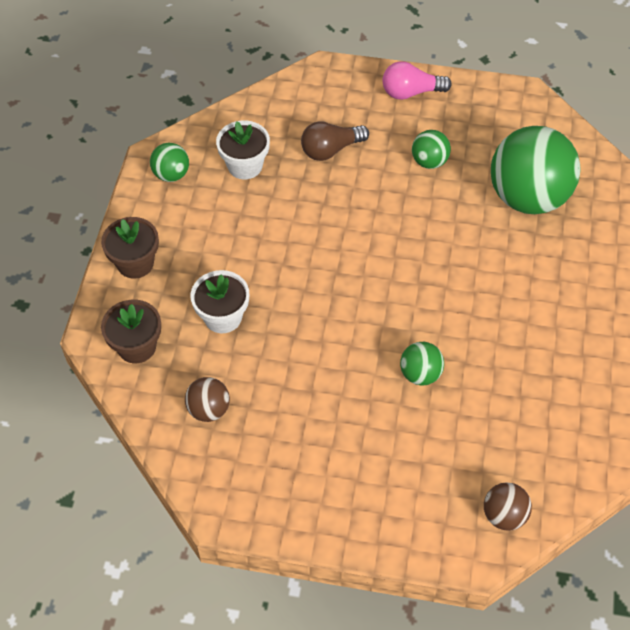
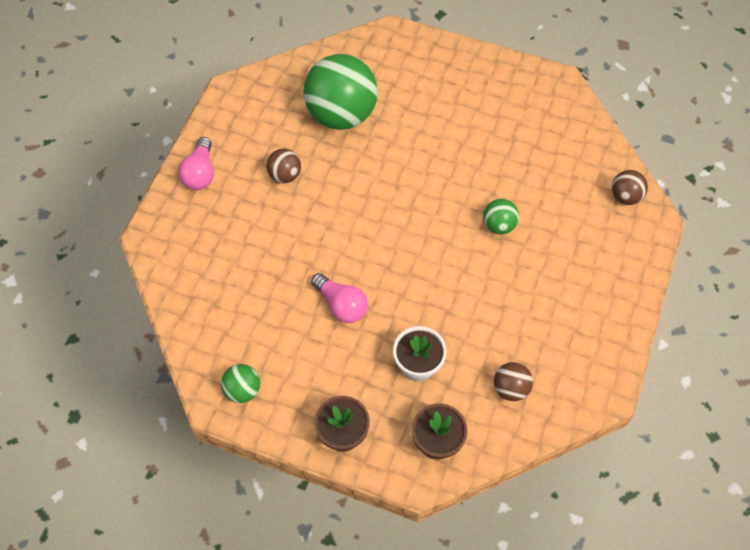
camera: 80 degrees left, 5 degrees up
white flower pot [216,121,270,179] -> none
brown light bulb [301,121,369,161] -> none
green ball [412,130,451,169] -> brown ball [266,149,301,183]
none -> pink light bulb [311,273,368,323]

